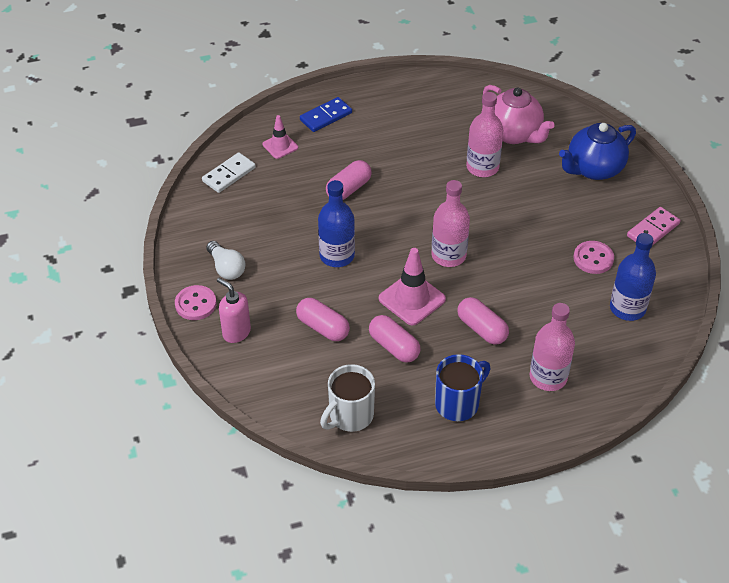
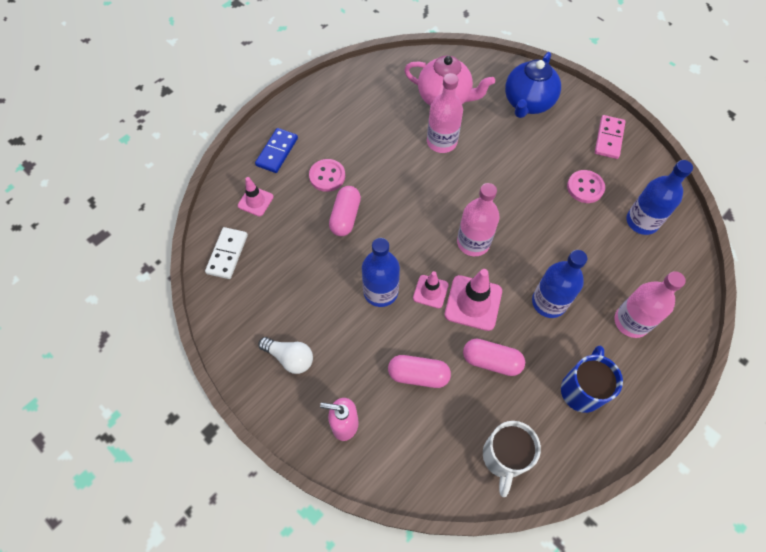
camera: 30 degrees left, 15 degrees up
pink button [175,285,216,320] -> pink button moved to [309,159,345,192]
pink capsule [458,297,509,345] -> blue bottle [532,250,587,318]
none -> pink traffic cone [413,271,449,308]

